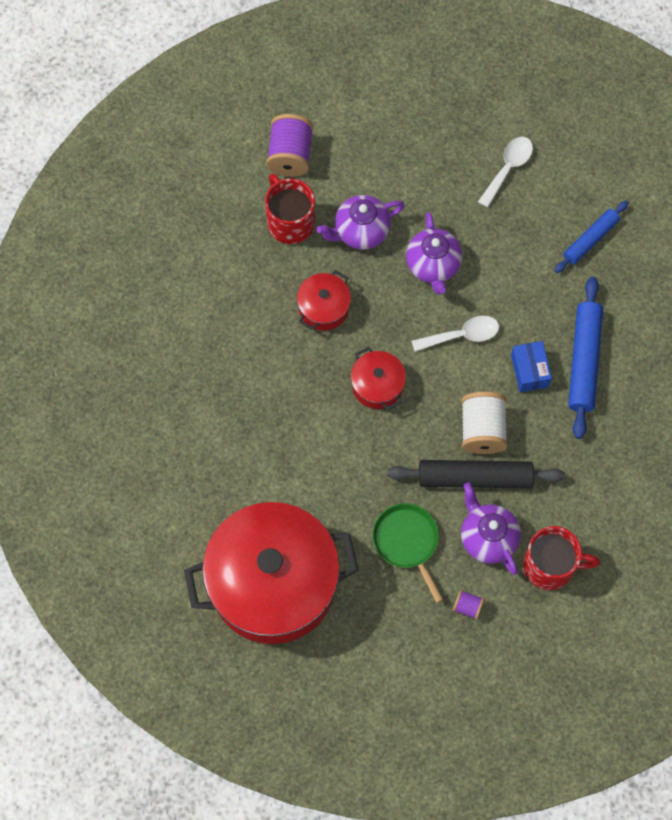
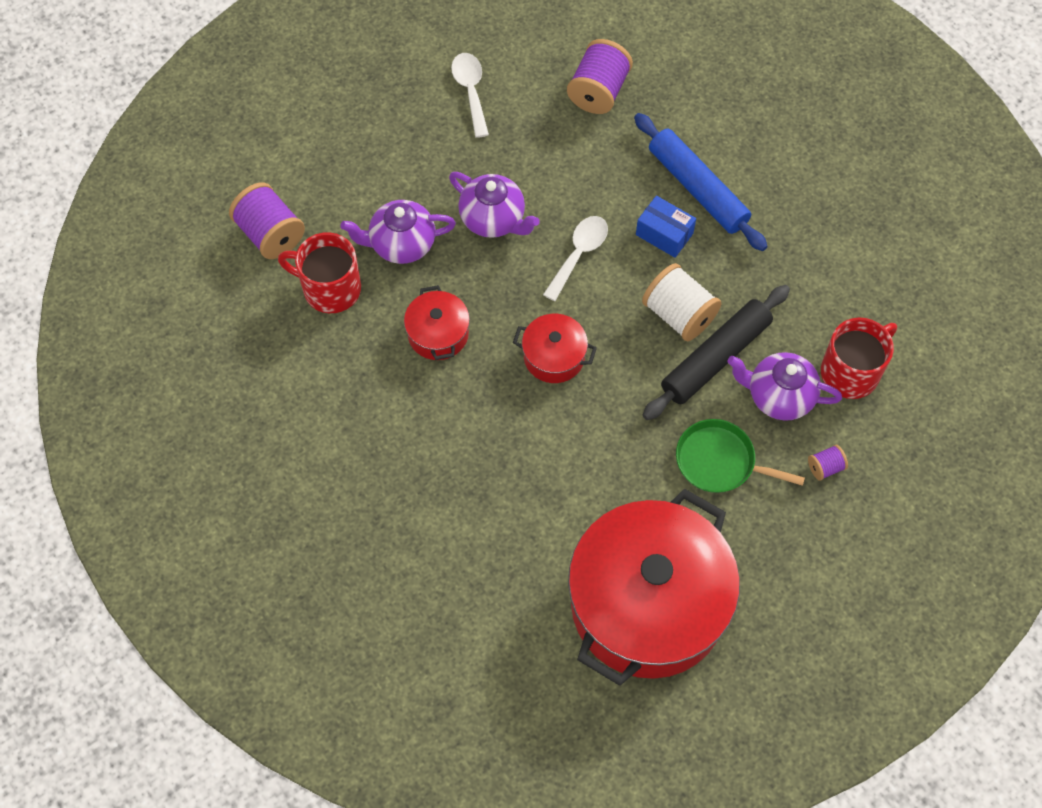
camera: 45 degrees left, 5 degrees down
purple teapot [317,195,405,250] -> purple teapot turned 60 degrees clockwise [340,200,456,264]
blue rolling pin [555,201,628,273] -> purple spool [567,39,633,114]

